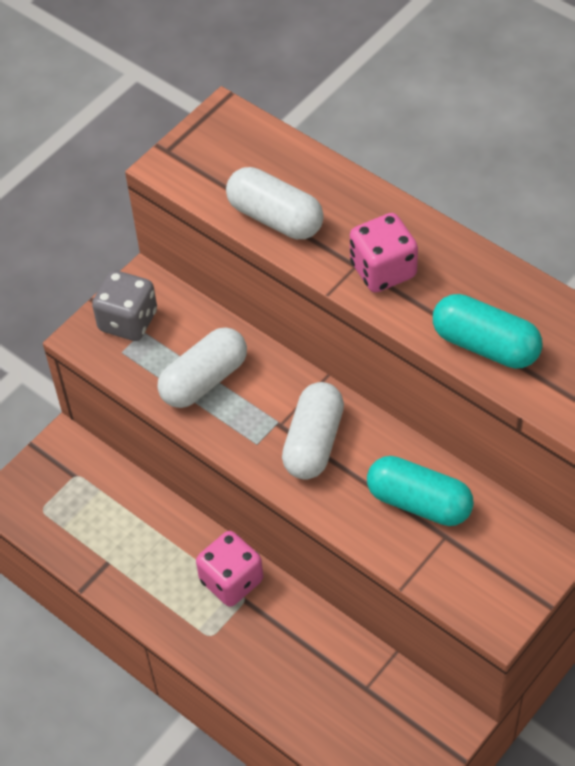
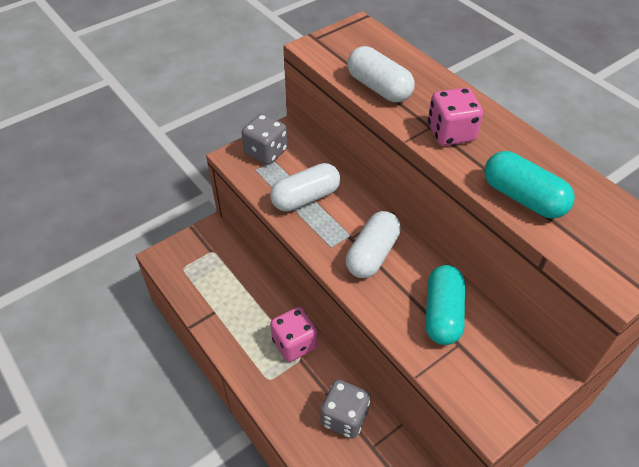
camera: 10 degrees right, 5 degrees down
turquoise capsule [367,456,474,526] -> turquoise capsule turned 60 degrees clockwise [425,265,465,345]
none -> grey dice [321,380,370,439]

